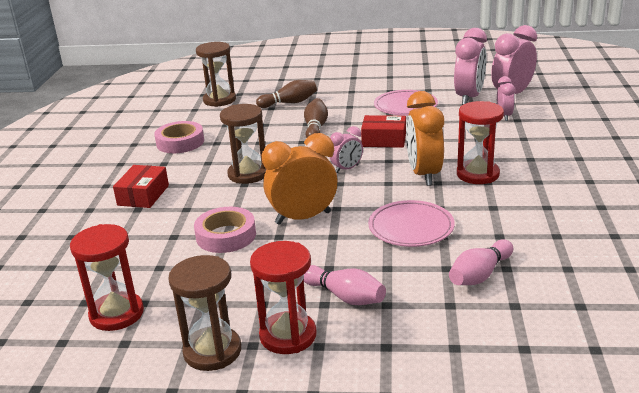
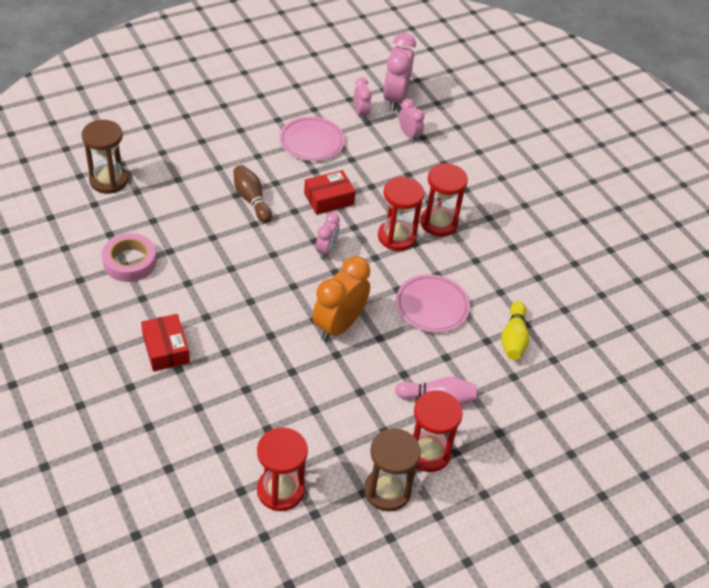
camera: 40 degrees left, 20 degrees up
pink tape [194,207,256,253] -> none
brown hourglass [220,104,267,184] -> none
brown bowling pin [256,80,317,108] -> none
orange clock [406,91,444,186] -> red hourglass [378,177,424,251]
pink bowling pin [449,239,513,285] -> yellow bowling pin [501,301,530,360]
pink clock [454,28,487,105] -> pink clock [354,77,372,121], size x0.55

